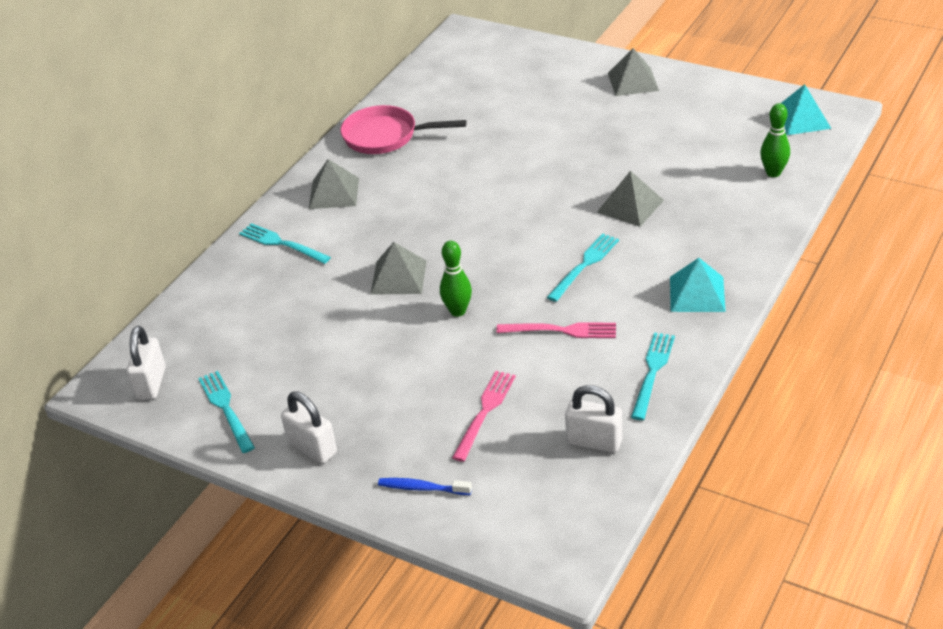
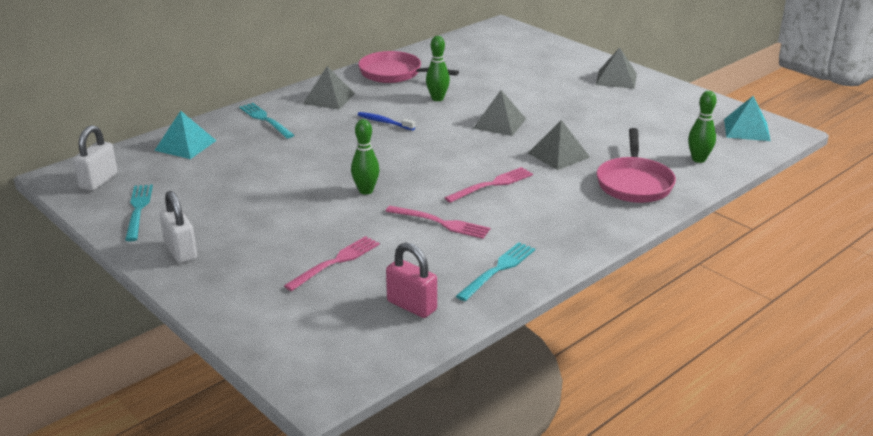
camera: 15 degrees right, 10 degrees down
grey pyramid [370,242,427,295] -> grey pyramid moved to [473,90,526,136]
blue toothbrush [378,478,472,495] -> blue toothbrush moved to [358,112,415,130]
turquoise fork [547,233,619,302] -> pink fork [445,167,533,203]
white padlock [565,385,622,453] -> pink padlock [386,243,437,318]
turquoise pyramid [670,258,726,312] -> turquoise pyramid moved to [154,111,216,159]
none -> green bowling pin [426,36,450,101]
none -> pink pan [597,128,676,203]

